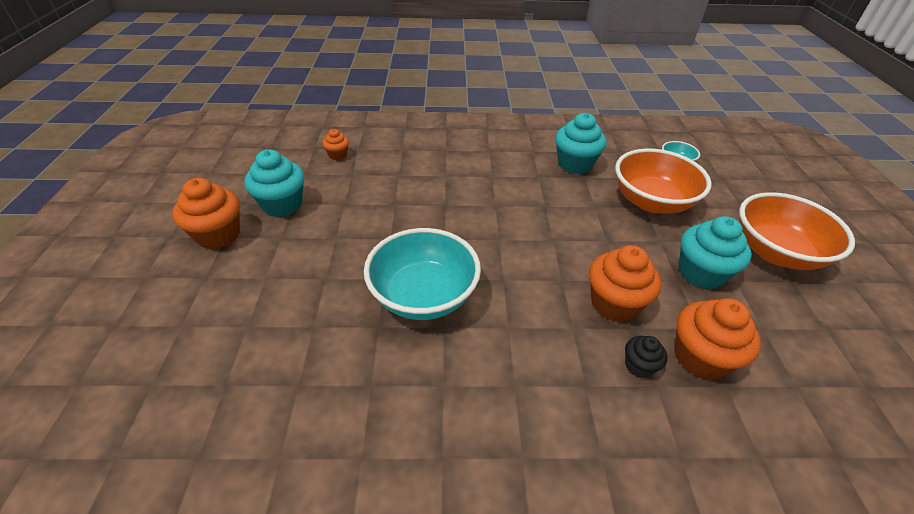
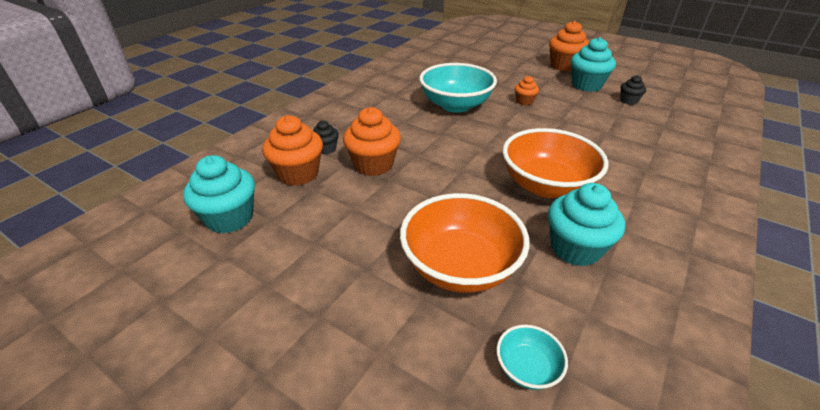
camera: 125 degrees right, 5 degrees down
orange cupcake [322,129,349,160] -> orange cupcake moved to [515,76,539,105]
turquoise cupcake [679,216,752,290] -> turquoise cupcake moved to [183,155,255,234]
orange bowl [739,192,855,270] -> orange bowl moved to [503,128,609,198]
none -> black cupcake [620,75,646,105]

